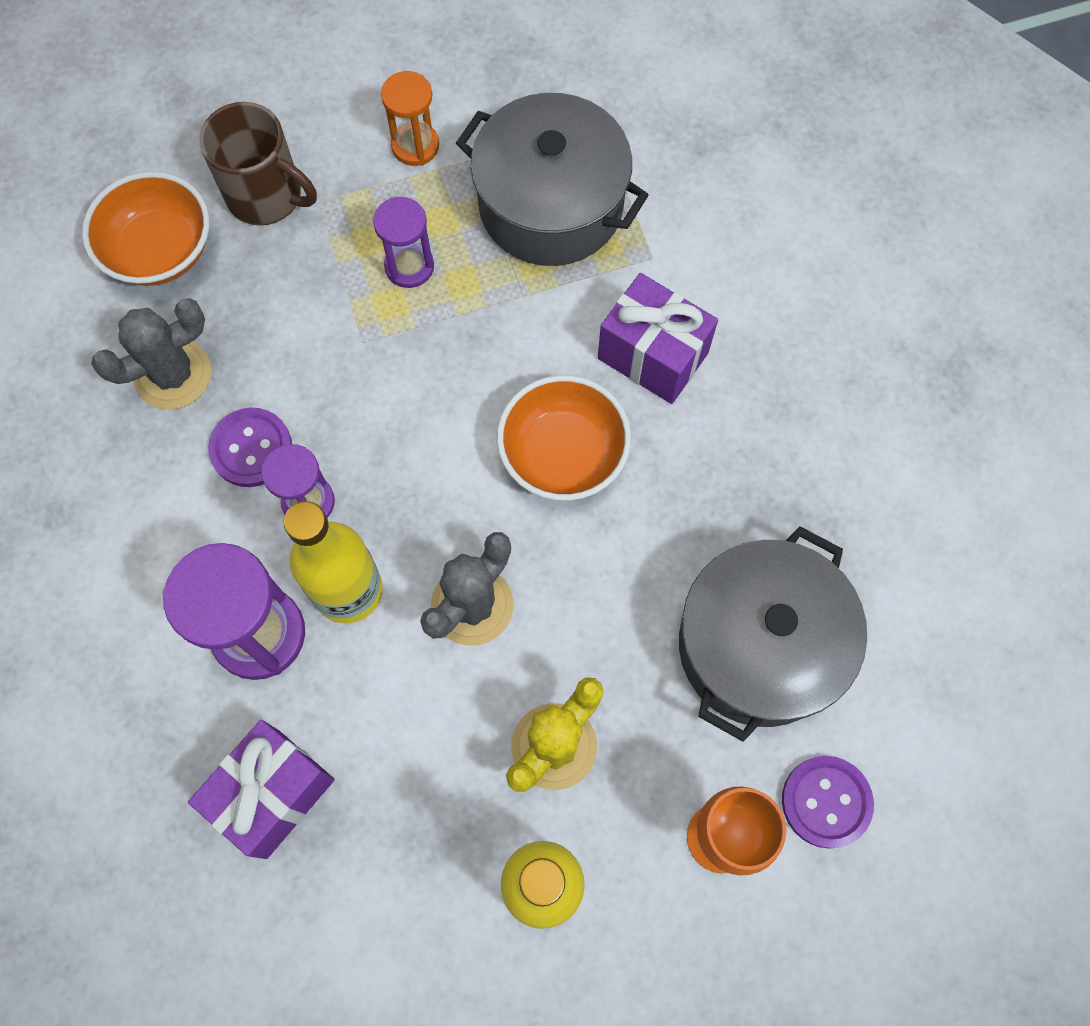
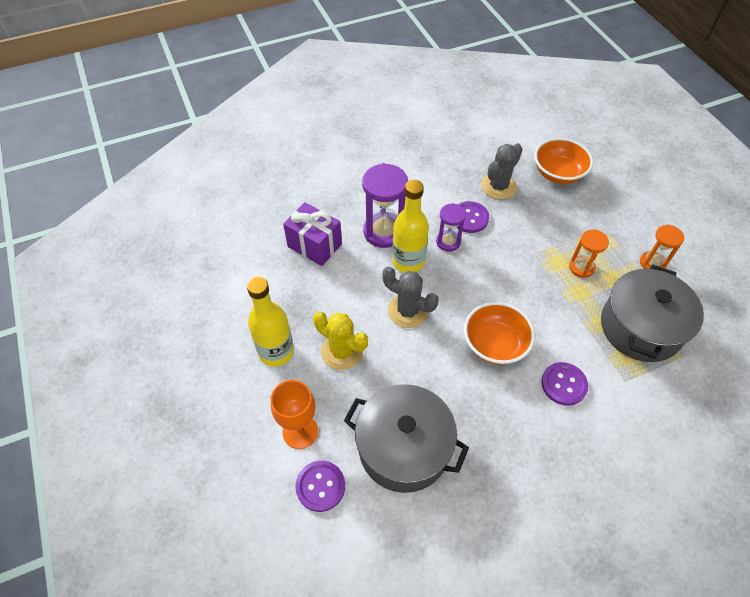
camera: 85 degrees right, 15 degrees down
grey cactus [91,298,211,410] -> grey cactus turned 75 degrees clockwise [481,143,523,199]
brown mug [199,102,317,226] -> none
purple hourglass [373,197,434,288] -> orange hourglass [569,230,609,278]
purple gift [598,273,718,404] -> purple button [541,362,588,406]

